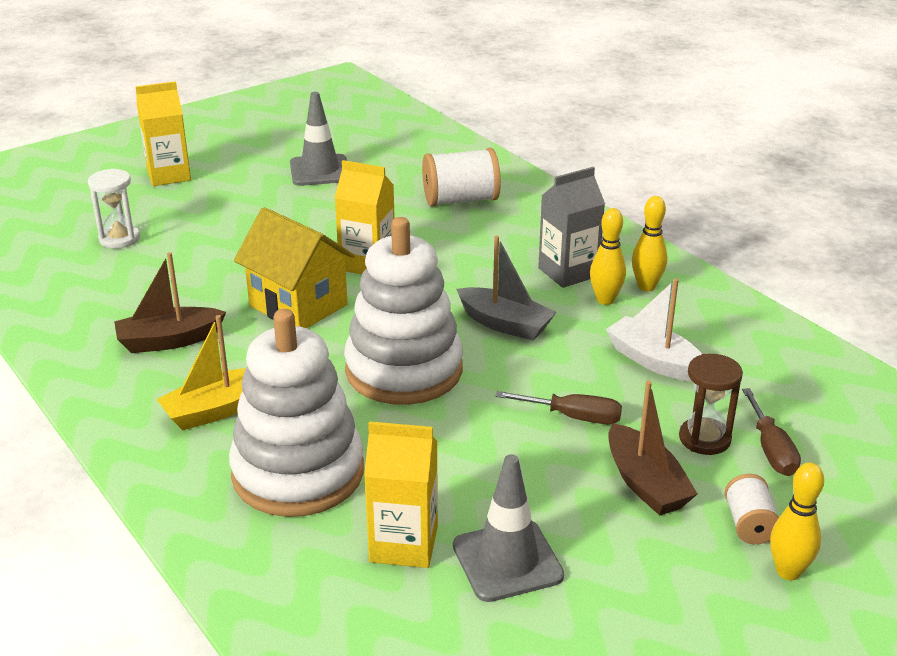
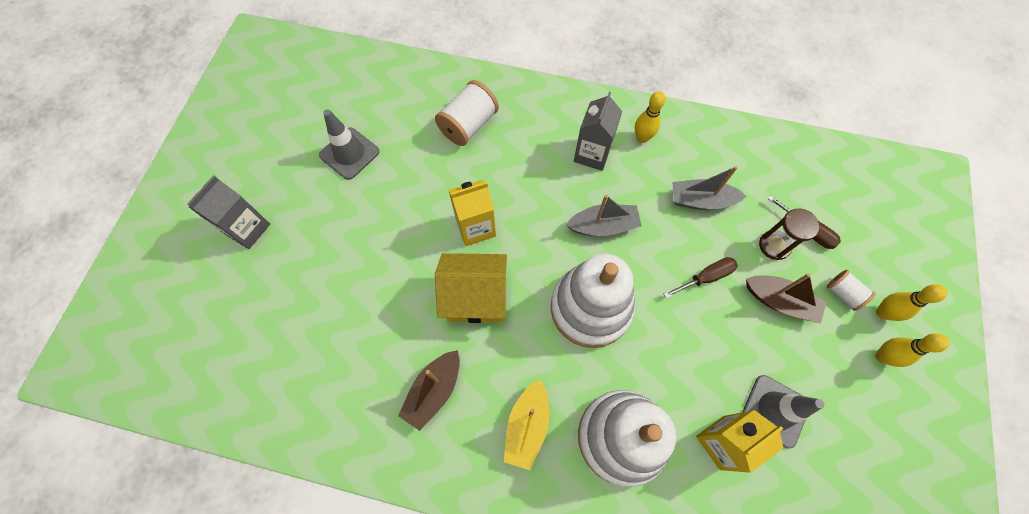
camera: 40 degrees left, 35 degrees up
white hourglass [88,169,140,249] -> none
yellow carton [135,81,191,186] -> grey carton [187,175,270,249]
yellow bowling pin [590,208,626,305] -> yellow bowling pin moved to [876,333,950,367]
white boat [606,278,702,381] -> grey boat [673,166,746,210]

